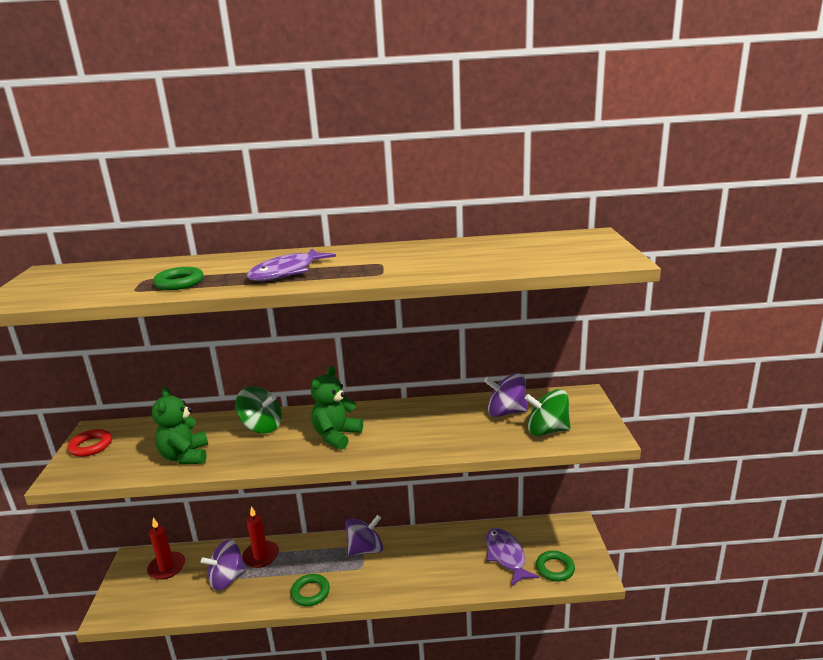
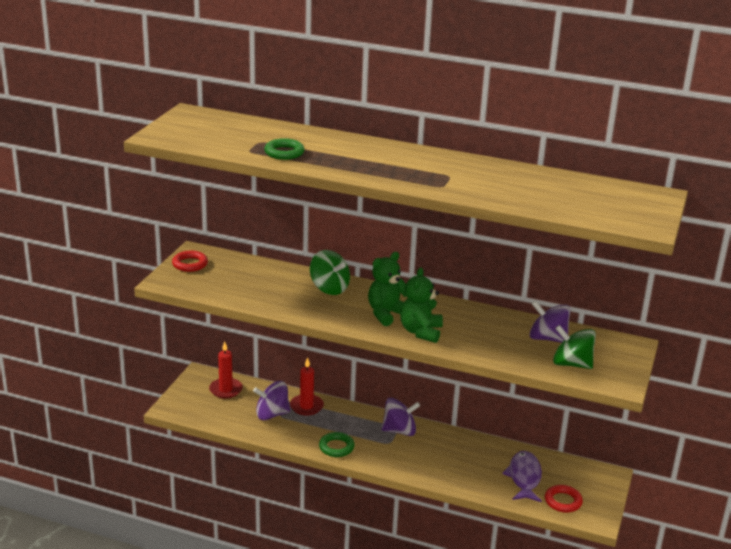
camera: 20 degrees right, 5 degrees up
green teddy bear [152,387,208,464] -> green teddy bear moved to [400,267,443,343]
purple fish [246,248,336,281] -> none
green ring [536,551,575,581] -> red ring [545,485,583,513]

